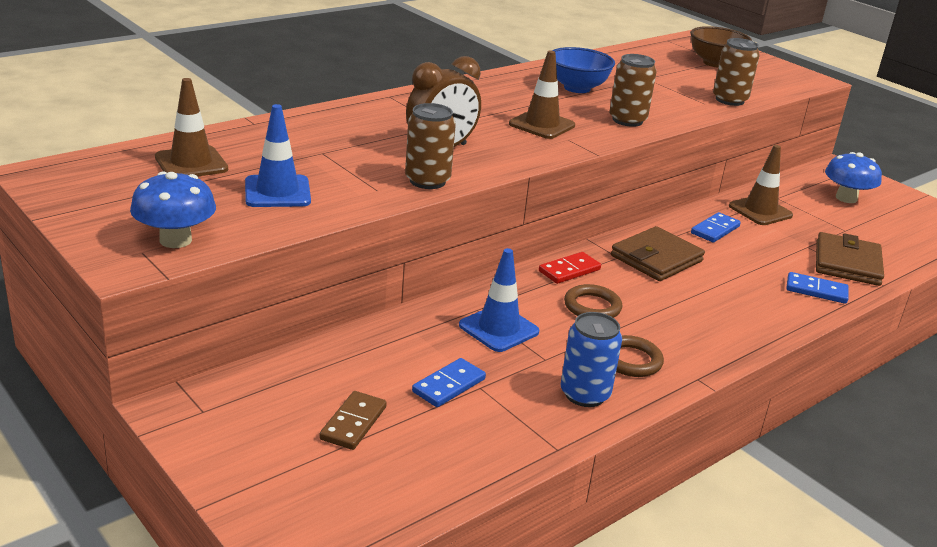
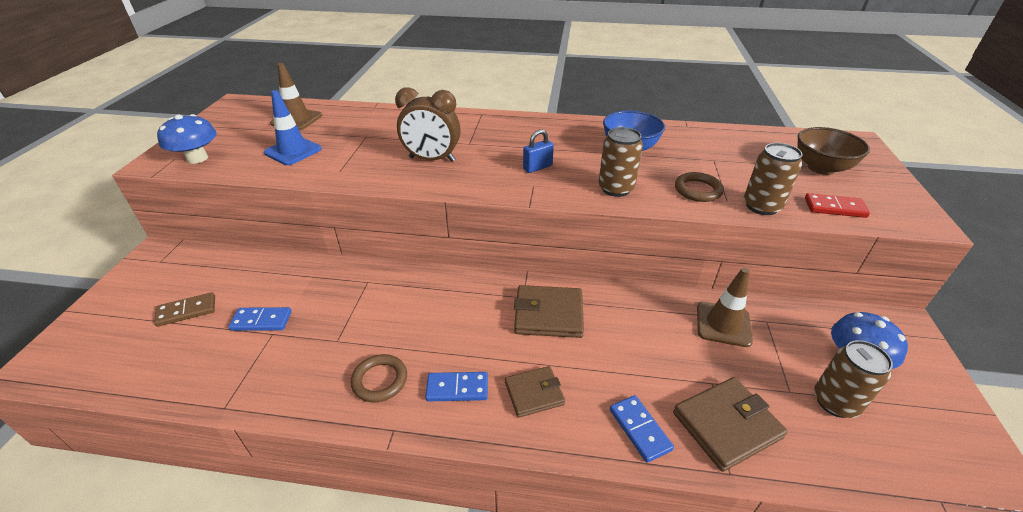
camera: 50 degrees right, 10 degrees up
brown can [405,103,456,189] -> brown can moved to [814,340,893,418]
blue traffic cone [459,248,539,352] -> none
brown traffic cone [509,51,575,139] -> blue padlock [523,129,554,173]
red domino [539,252,601,284] -> red domino moved to [805,193,870,218]
blue can [560,312,622,407] -> none
brown ring [564,284,622,318] -> brown ring moved to [675,172,724,202]
blue domino [691,212,741,243] -> blue domino moved to [425,372,488,401]
none -> brown wallet [505,366,565,418]

